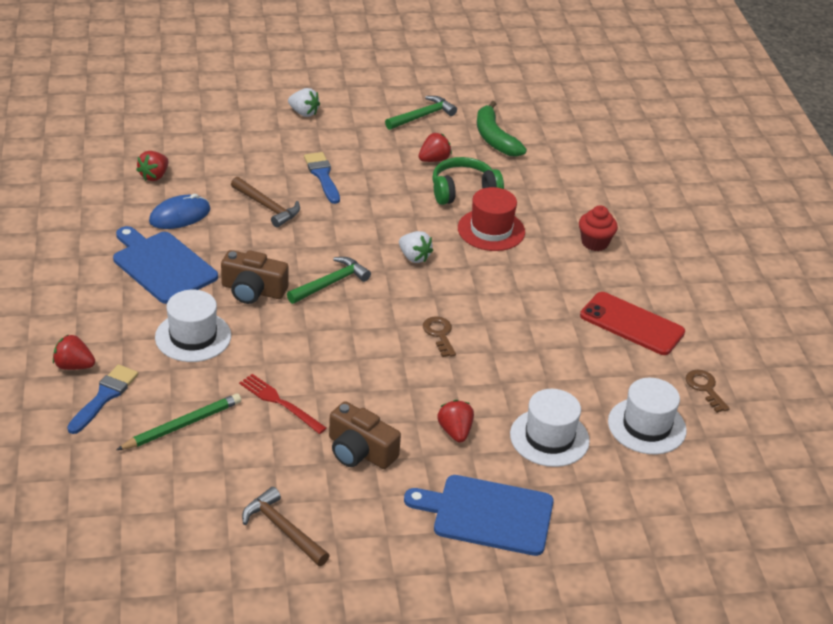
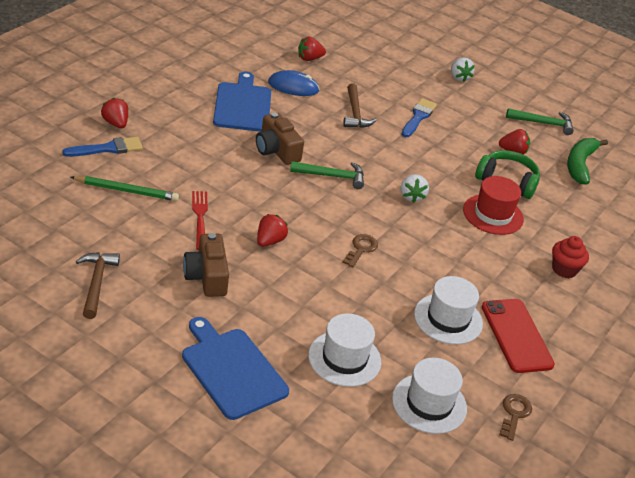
camera: 40 degrees right, 0 degrees up
white hat [155,290,231,362] -> white hat moved to [414,276,483,344]
red strawberry [437,400,474,443] -> red strawberry moved to [257,214,288,247]

